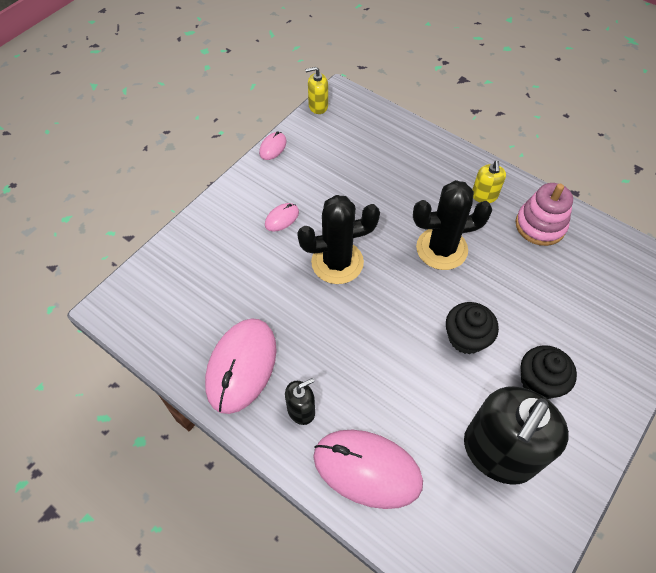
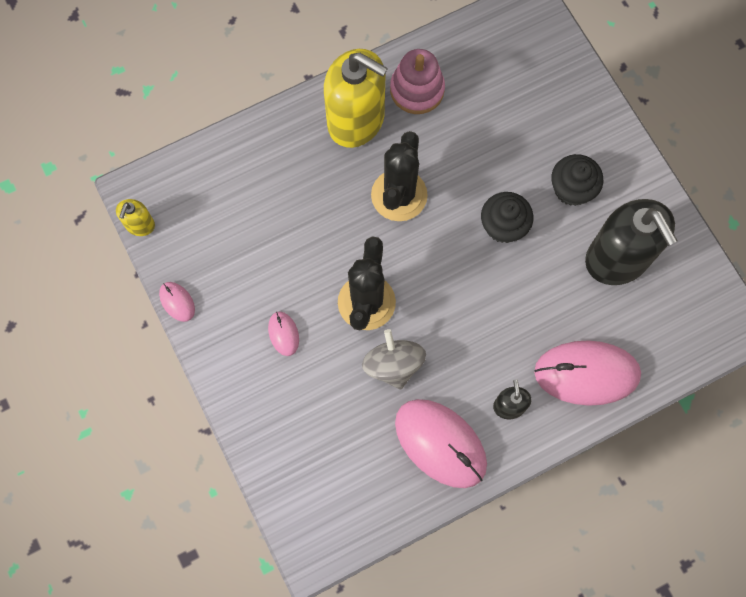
camera: 65 degrees left, 15 degrees up
pink mouse [313,430,423,509] -> pink mouse turned 45 degrees clockwise [534,341,641,406]
yellow soap dispenser [472,160,506,203] -> yellow soap dispenser [324,49,388,148], size x2.22
none -> grey spinning top [362,329,426,390]

